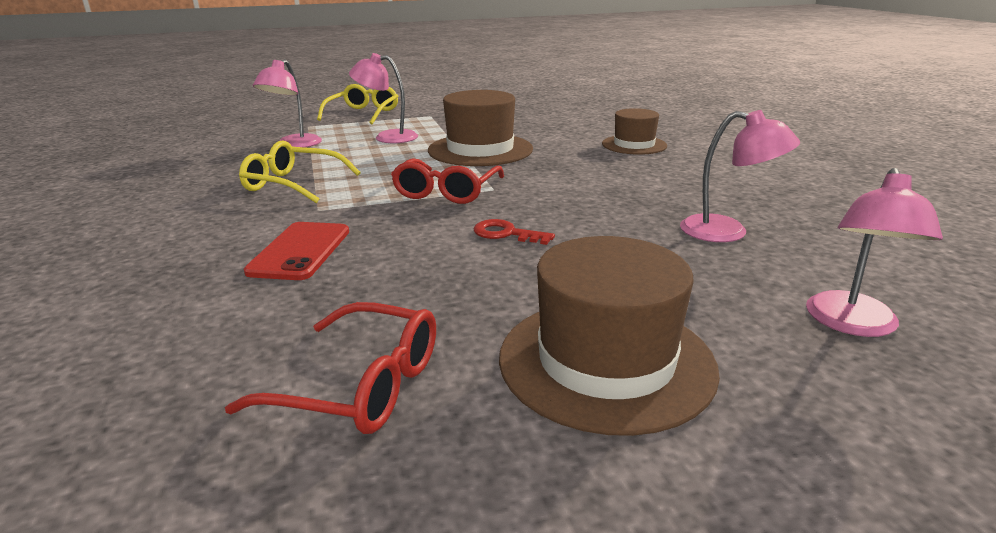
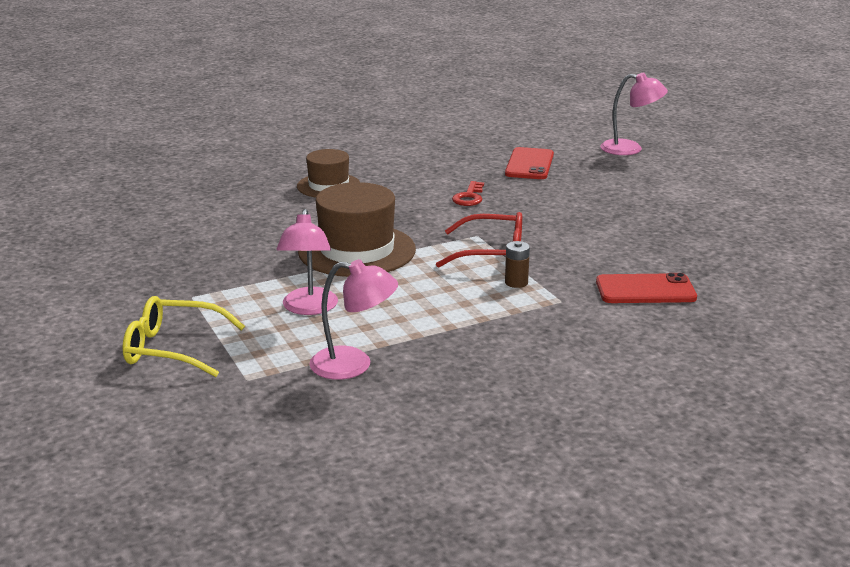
camera: 100 degrees left, 0 degrees up
red glasses [225,302,436,434] -> none
yellow glasses [239,140,361,203] -> none
red key [474,219,555,245] -> red key moved to [452,181,484,206]
brown hat [499,236,720,436] -> none
pink lamp [680,110,800,242] -> red phone [505,147,554,179]
none -> brown battery [505,241,530,288]

